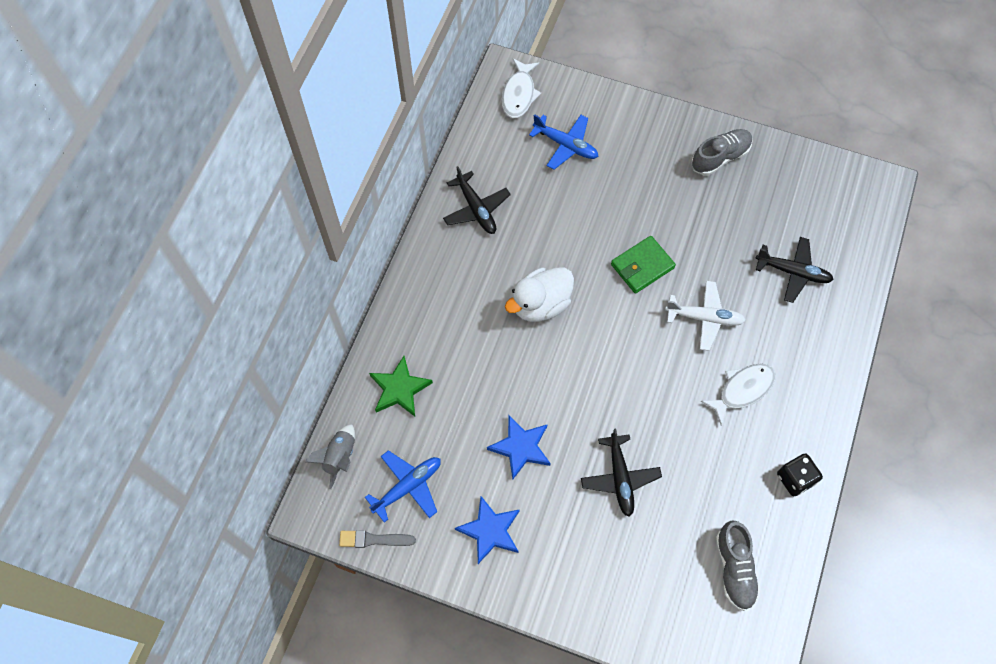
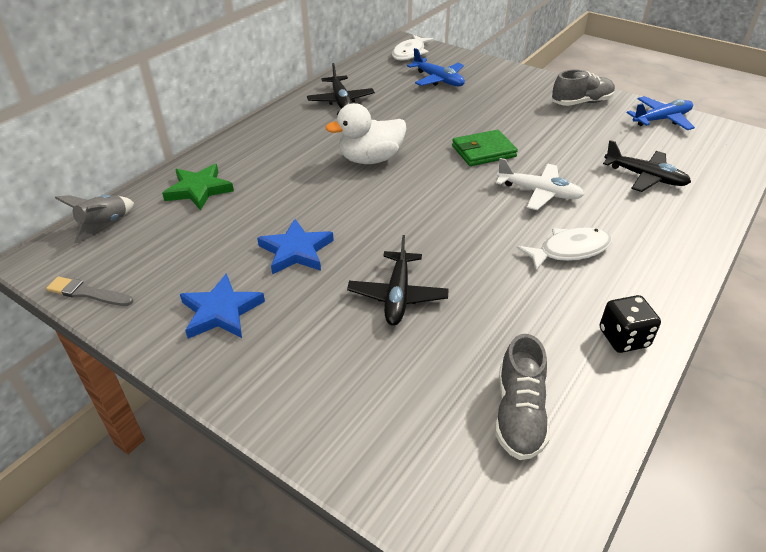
camera: 15 degrees right, 25 degrees down
blue plane [365,450,441,523] -> blue plane moved to [627,96,695,130]

